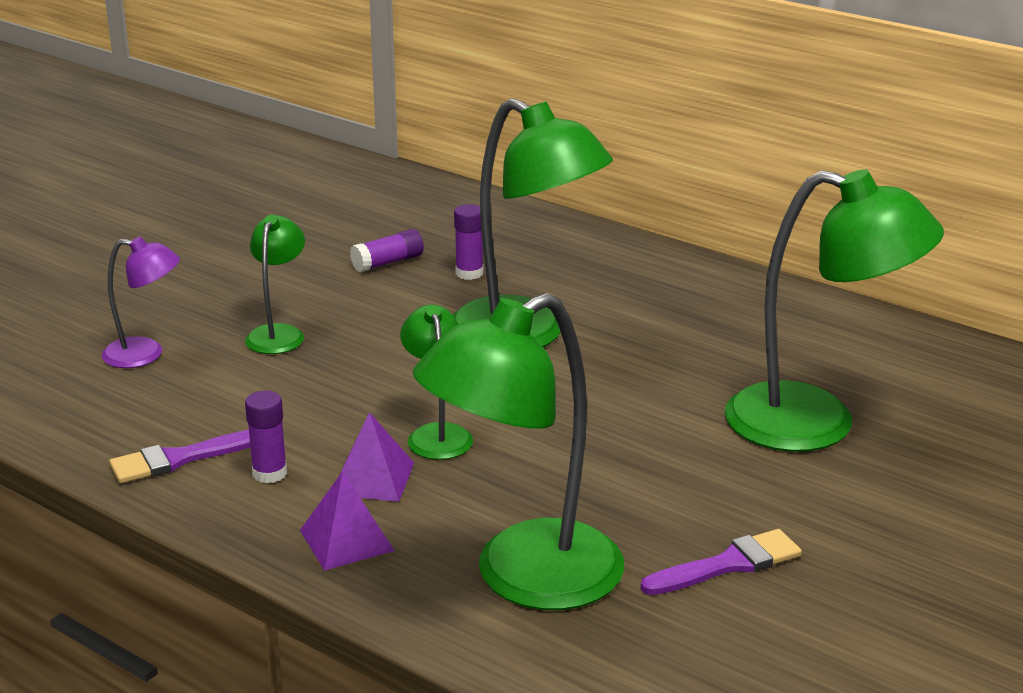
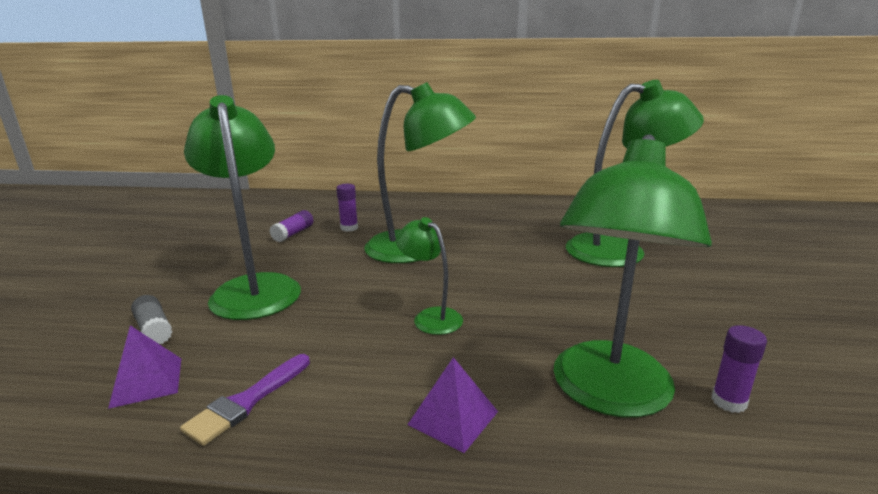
camera: 30 degrees left, 5 degrees down
purple lamp [102,237,180,368] -> grey glue stick [131,295,172,344]
green lamp [245,215,305,354] -> green lamp [184,95,301,320], size x1.98
purple glue stick [245,391,287,483] -> purple glue stick moved to [711,325,767,413]
purple pyramid [340,412,414,502] -> purple pyramid moved to [108,325,181,409]
purple brush [641,529,802,595] -> none

